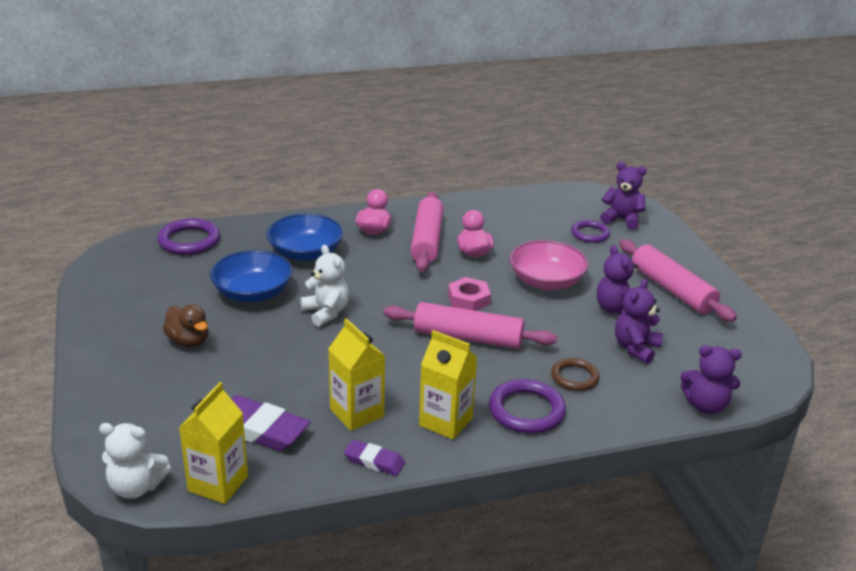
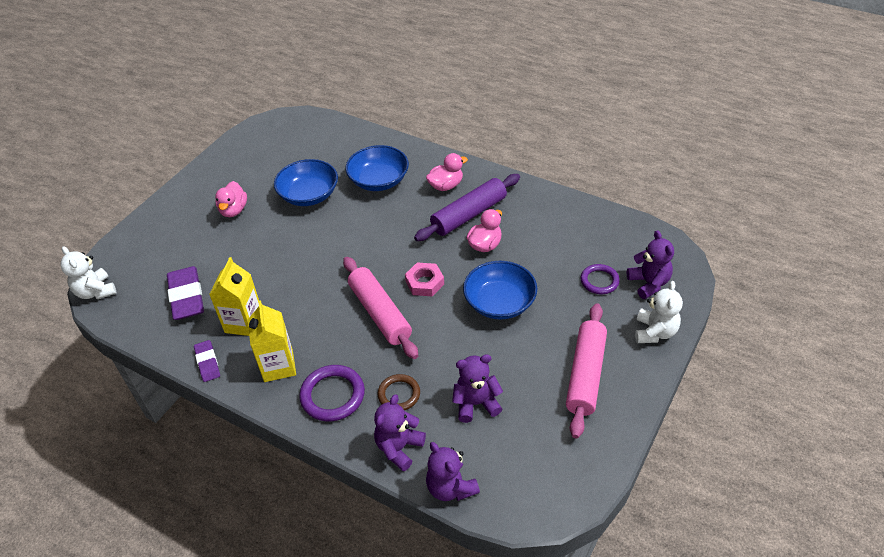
camera: 50 degrees right, 15 degrees up
purple ring [157,218,220,255] -> none
brown duck [163,304,208,347] -> pink duck [215,181,247,217]
yellow carton [179,382,248,504] -> none
white teddy bear [300,245,349,327] -> white teddy bear moved to [635,281,683,343]
pink rolling pin [411,191,443,272] -> purple rolling pin [414,174,520,241]
pink bowl [510,240,588,290] -> blue bowl [463,261,537,320]
purple teddy bear [597,245,638,315] -> purple teddy bear moved to [374,394,426,471]

